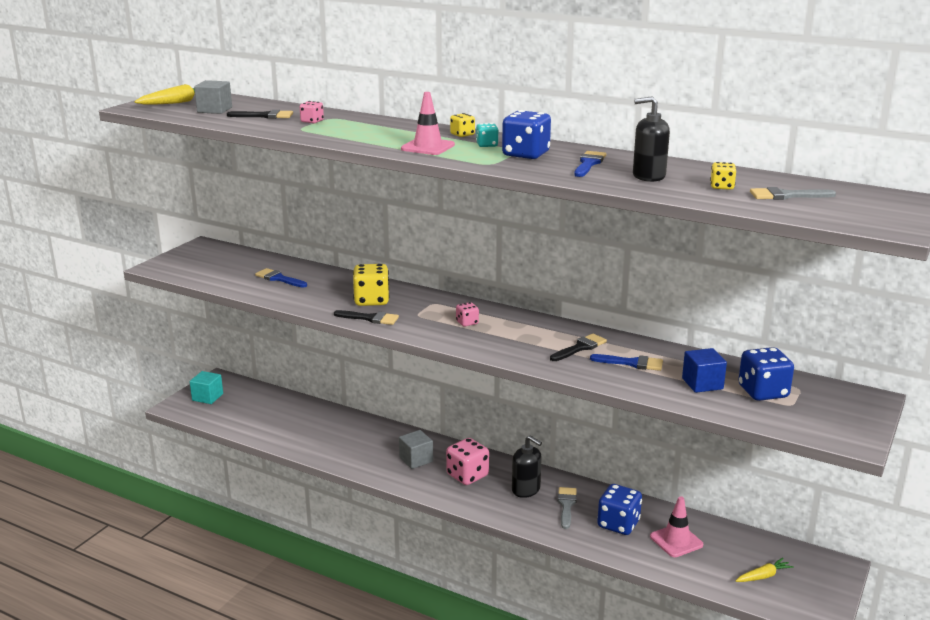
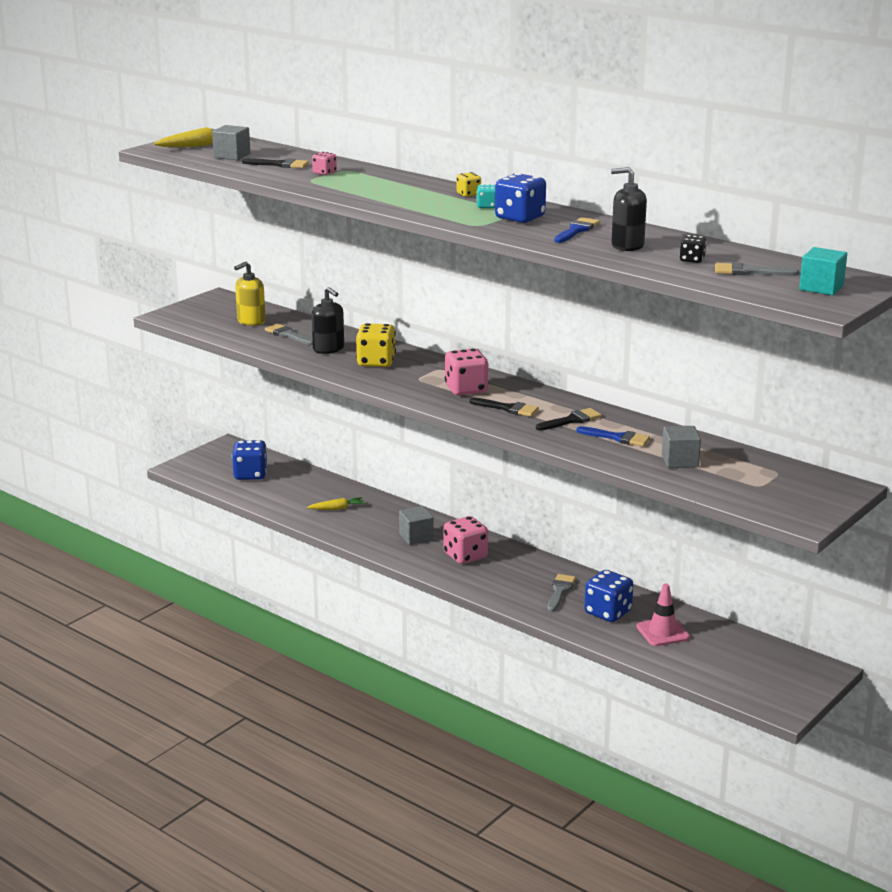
camera: 10 degrees right, 0 degrees up
turquoise cube [190,371,223,404] -> turquoise cube moved to [799,247,847,295]
blue brush [255,268,307,288] -> grey brush [265,324,313,345]
black brush [334,310,399,325] -> black brush moved to [469,397,539,417]
pink traffic cone [401,92,455,155] -> none
pink dice [456,302,479,327] -> pink dice [445,349,489,395], size x1.92
black soap dispenser [512,436,542,498] -> black soap dispenser moved to [312,287,344,354]
blue cube [682,348,727,393] -> grey cube [662,426,701,468]
yellow dice [710,162,736,190] -> black dice [679,235,706,263]
yellow carrot [736,558,794,582] -> yellow carrot moved to [307,497,365,510]
blue dice [738,347,794,401] -> blue dice moved to [232,440,268,480]
none -> yellow soap dispenser [234,261,266,326]

